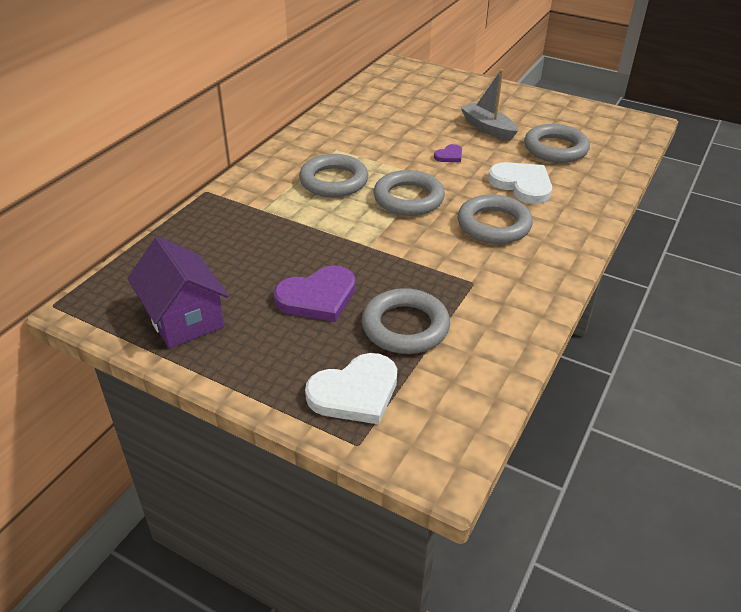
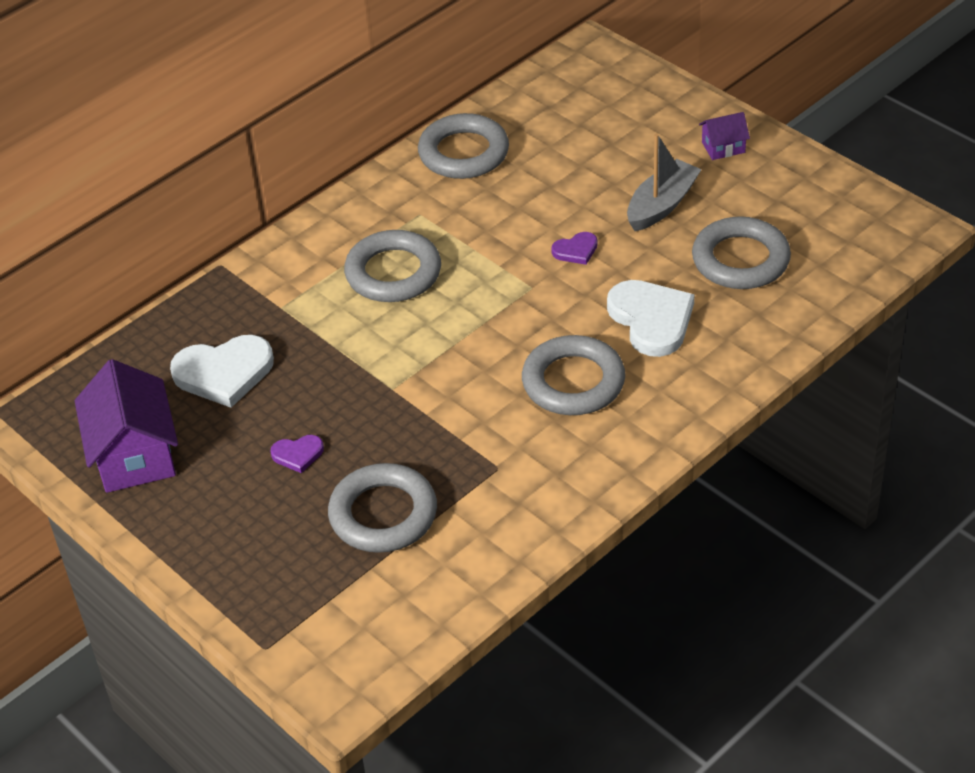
camera: 20 degrees right, 5 degrees up
purple heart [274,265,356,322] -> purple heart [271,435,324,473], size x0.49
white heart [305,353,397,424] -> white heart moved to [170,335,274,408]
grey ring [373,170,445,216] -> grey ring moved to [418,113,509,179]
grey boat [461,69,518,141] -> grey boat turned 60 degrees clockwise [627,133,702,231]
none -> purple house [699,112,750,160]

